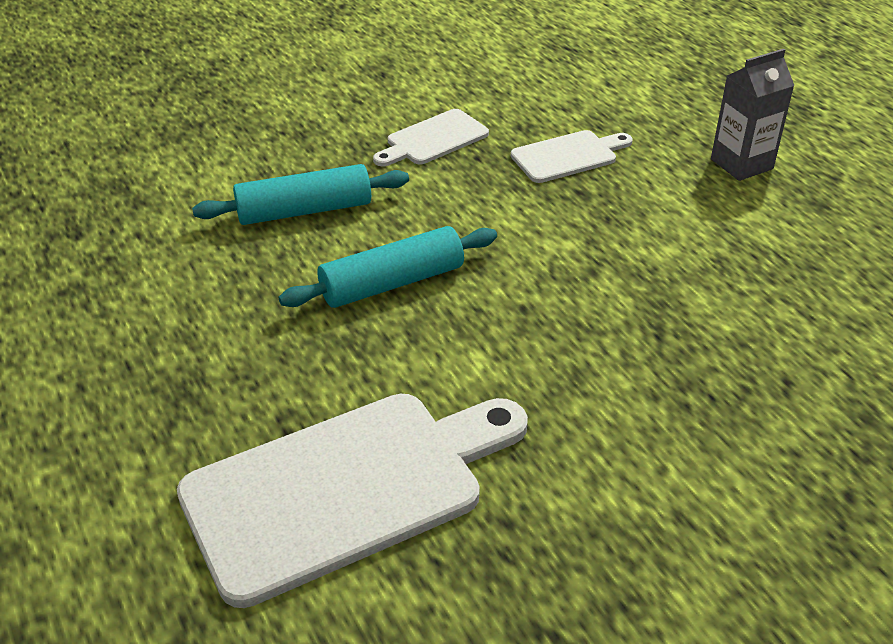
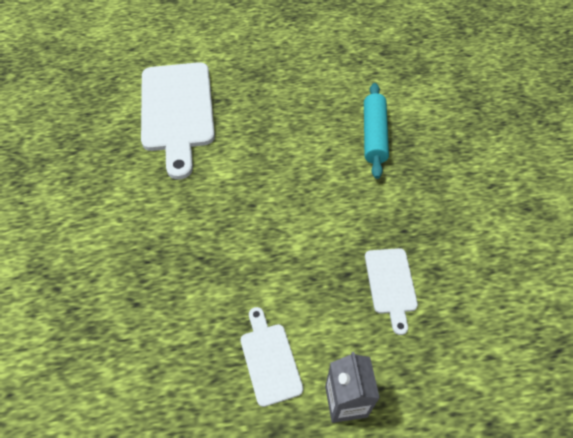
camera: 110 degrees right, 15 degrees up
turquoise rolling pin [279,226,497,308] -> none
white cutting board [373,109,489,166] -> white cutting board moved to [241,307,303,407]

